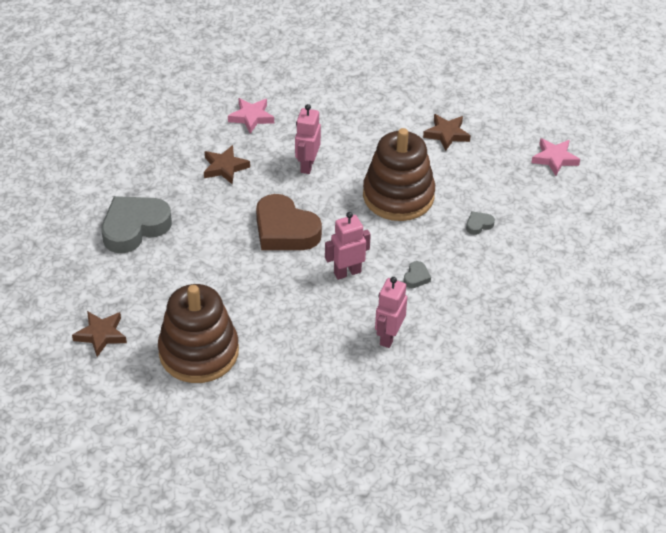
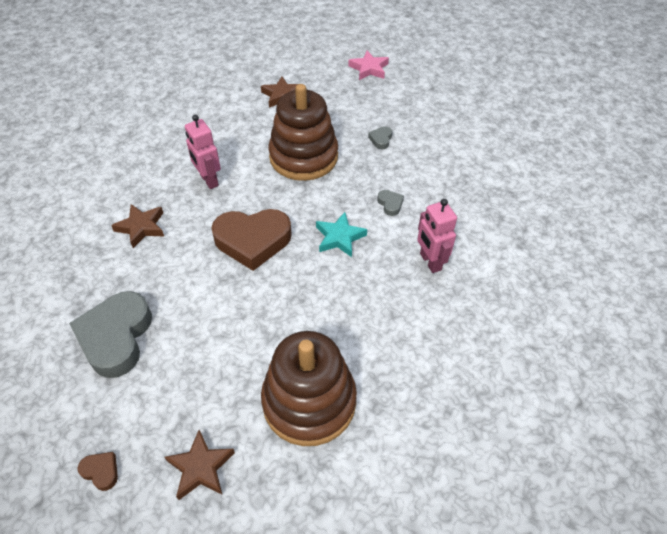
camera: 45 degrees left, 5 degrees up
pink star [228,98,274,134] -> none
pink robot [325,212,371,280] -> turquoise star [316,212,367,257]
none -> brown heart [77,452,118,491]

